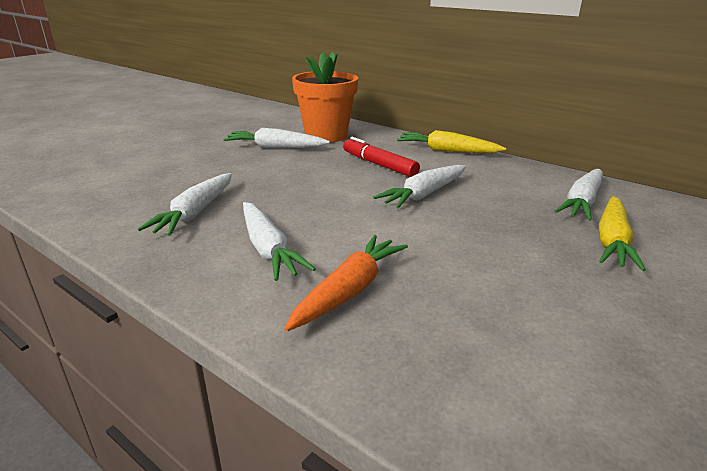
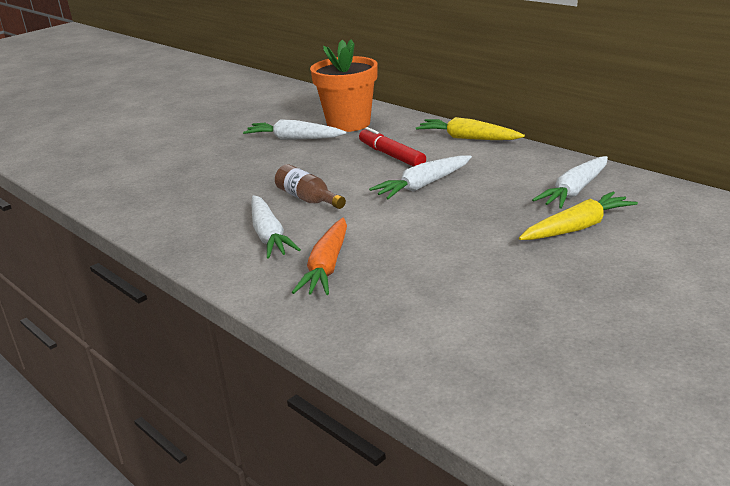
camera: 10 degrees right, 0 degrees up
white carrot [138,173,232,236] -> none
orange carrot [284,235,408,332] -> orange carrot turned 150 degrees clockwise [292,218,347,295]
yellow carrot [599,196,646,271] -> yellow carrot turned 150 degrees counterclockwise [519,191,638,240]
none -> brown bottle [275,164,346,209]

